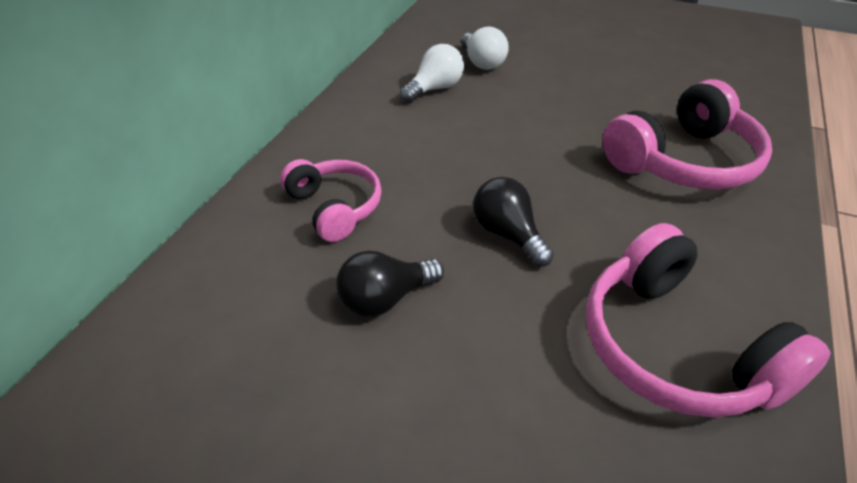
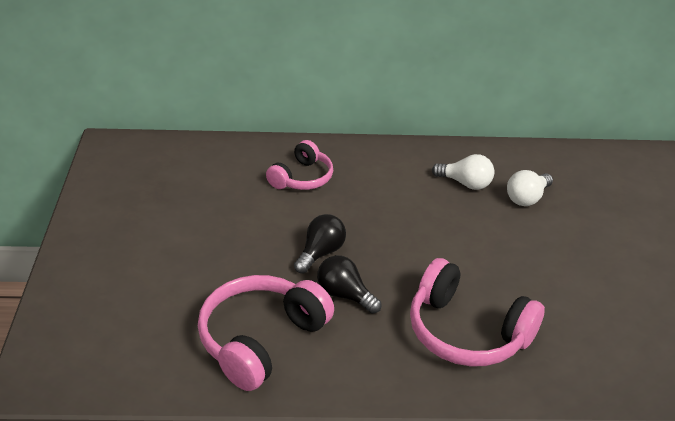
camera: 65 degrees right, 5 degrees down
black light bulb [336,250,444,317] -> black light bulb moved to [317,255,382,314]

